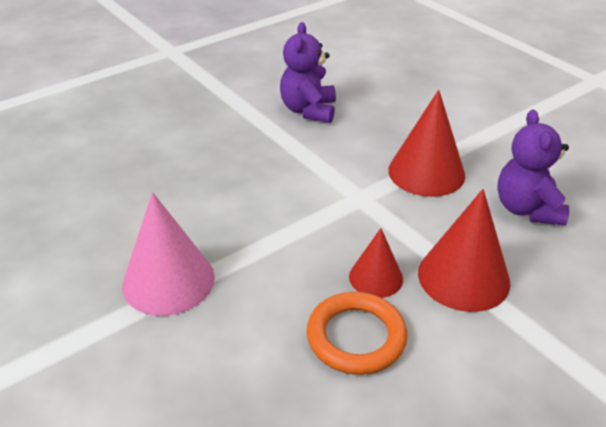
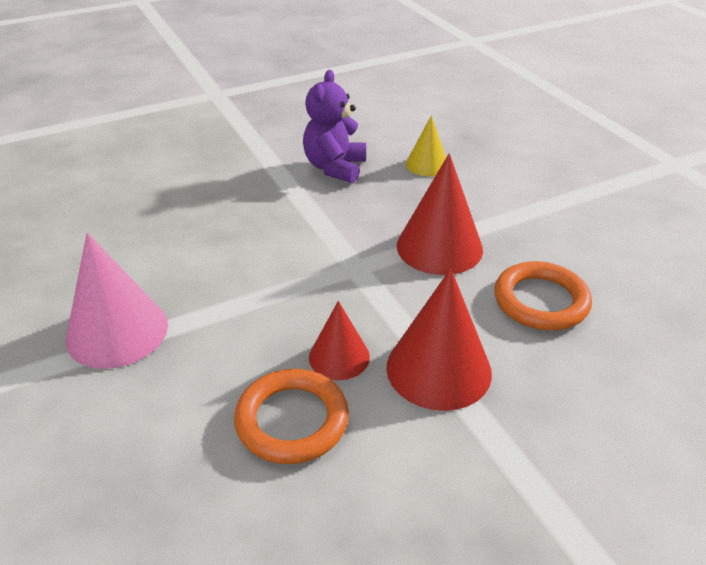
camera: 10 degrees right, 0 degrees up
purple teddy bear [497,110,569,226] -> orange ring [495,261,592,330]
none -> yellow cone [406,115,446,176]

